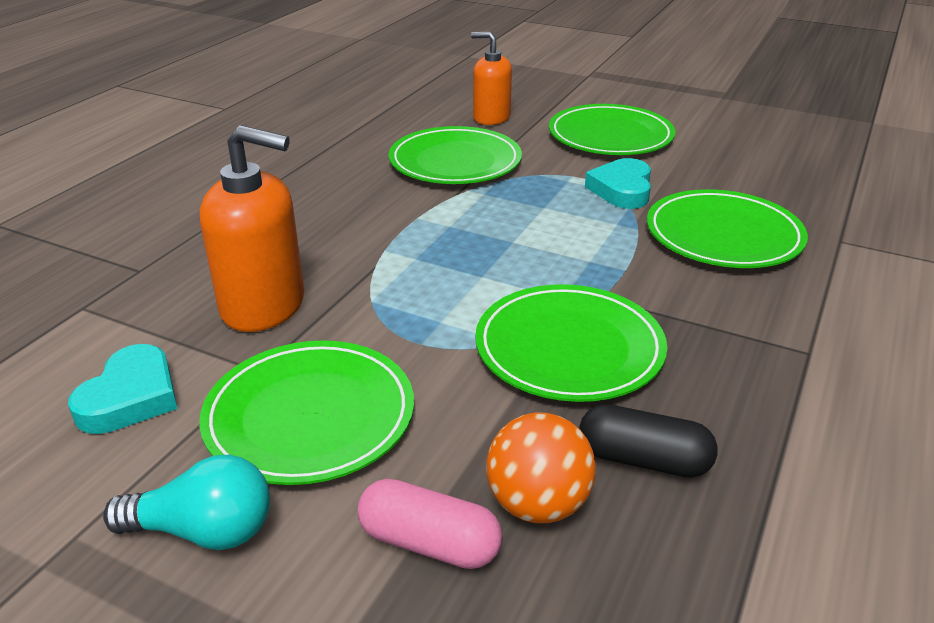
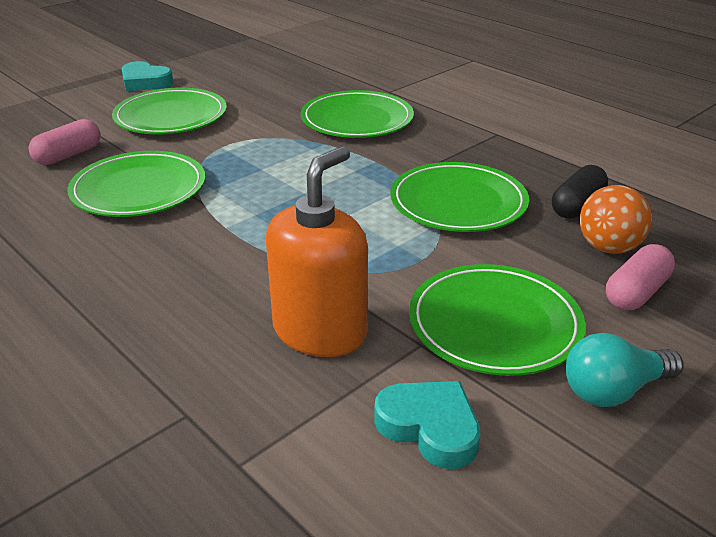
camera: 70 degrees left, 0 degrees up
turquoise light bulb [103,455,270,550] -> turquoise light bulb turned 135 degrees counterclockwise [566,333,683,407]
orange soap dispenser [471,31,512,125] -> pink capsule [29,119,101,165]
turquoise heart [585,158,651,209] -> turquoise heart moved to [122,61,173,91]

